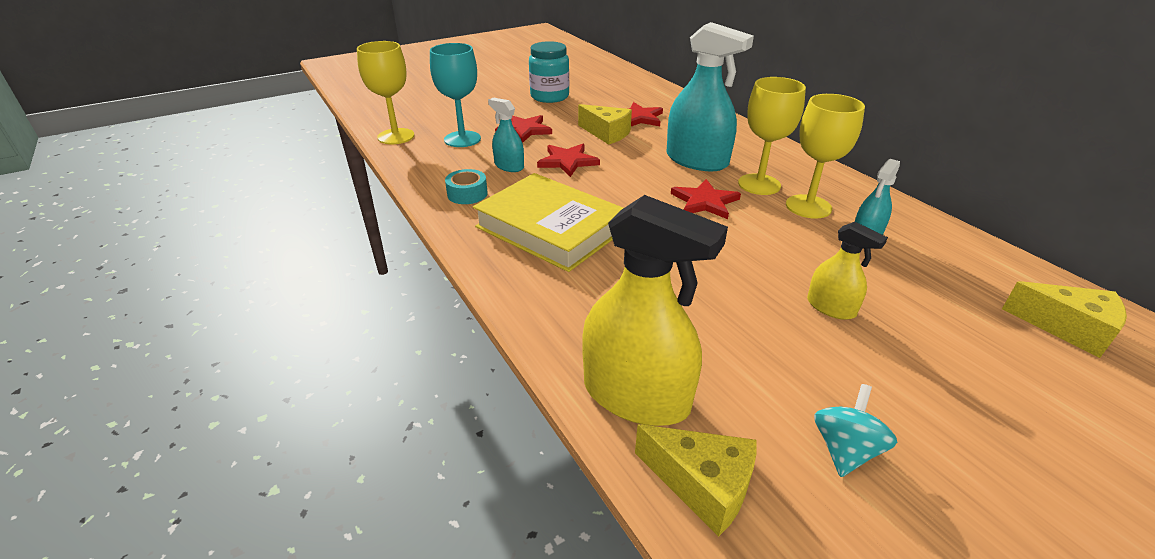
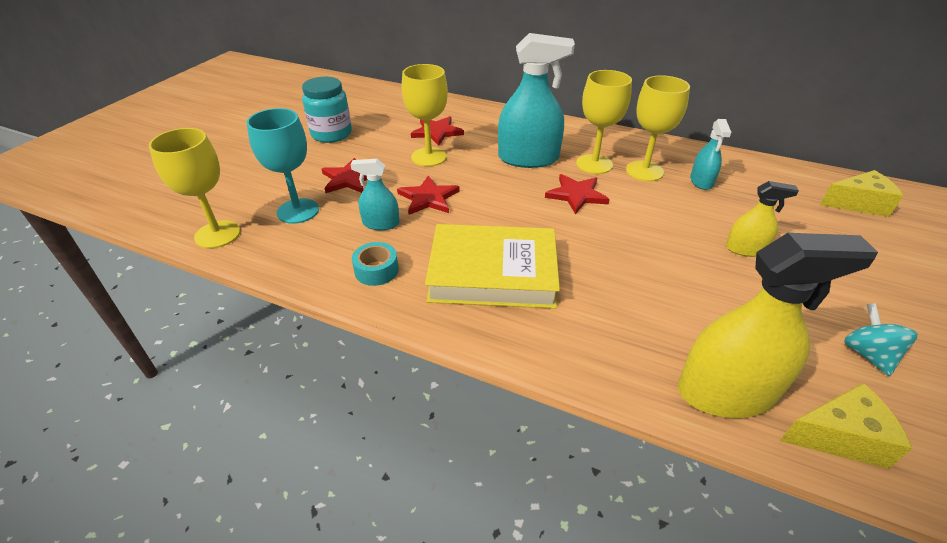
camera: 35 degrees left, 5 degrees up
yellow cheese [578,104,632,144] -> yellow goblet [402,64,448,167]

